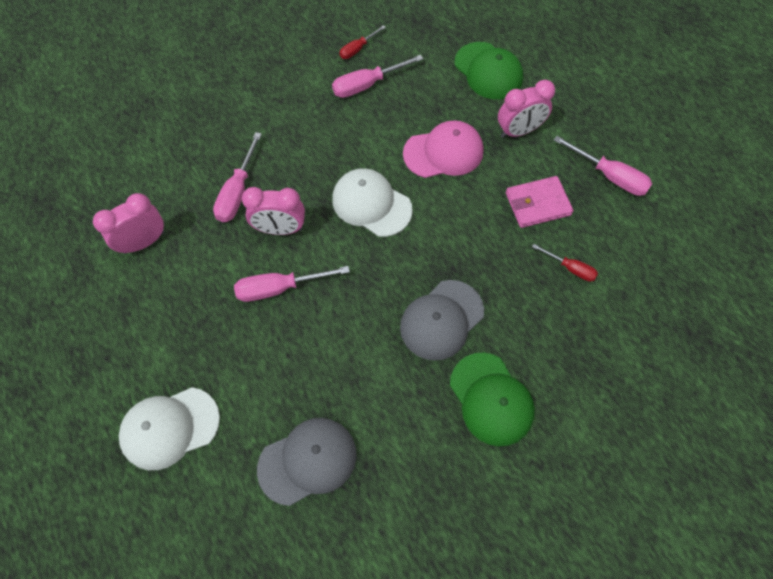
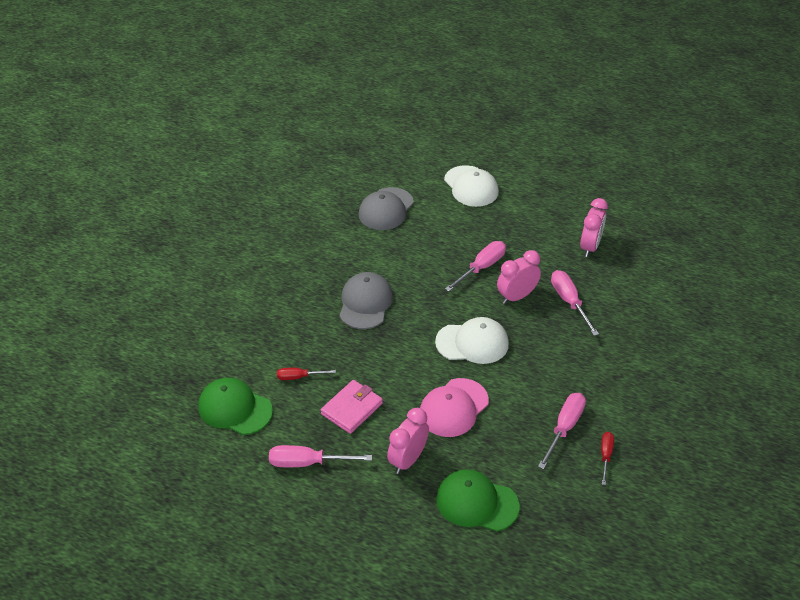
camera: 145 degrees right, 20 degrees down
white cap [119,387,220,470] -> white cap turned 120 degrees clockwise [444,165,499,207]
green cap [450,352,535,446] -> green cap moved to [198,378,273,435]

